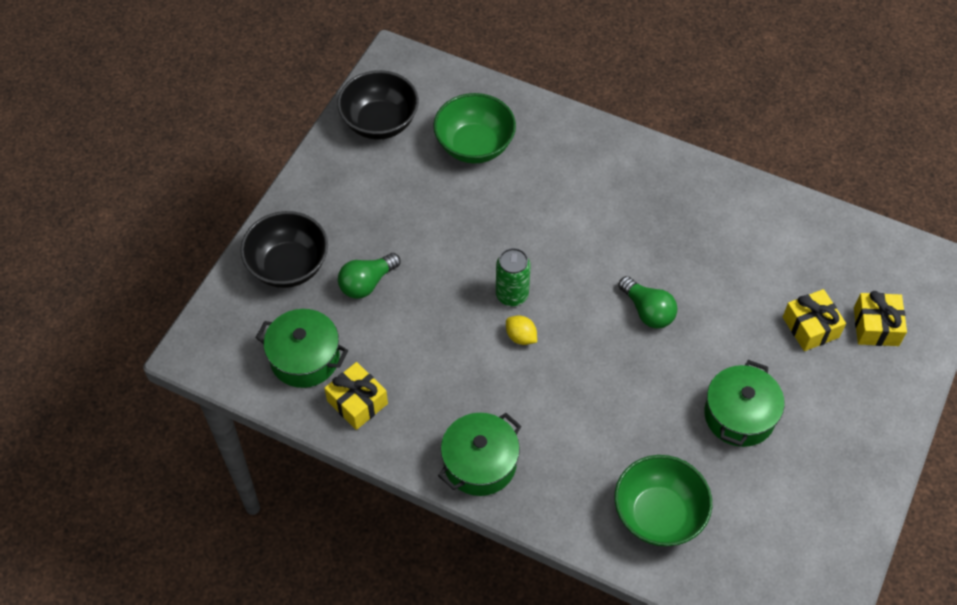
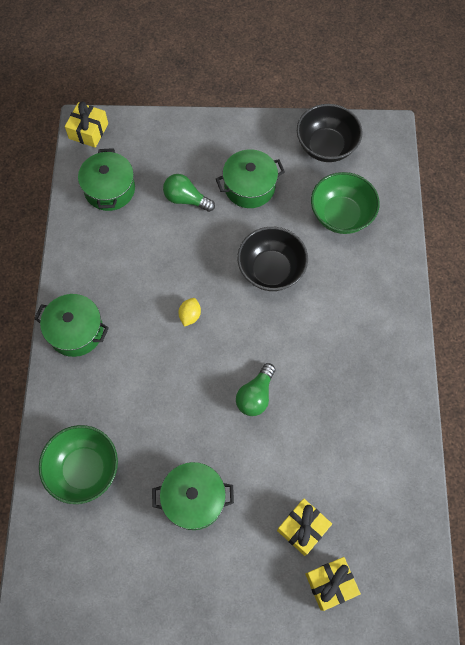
camera: 65 degrees right, 10 degrees up
black bowl [240,211,328,288] -> black bowl moved to [237,227,308,291]
yellow gift [324,362,388,430] -> yellow gift moved to [65,101,108,148]
green can [496,248,531,306] -> none
none -> green pot [216,149,285,208]

